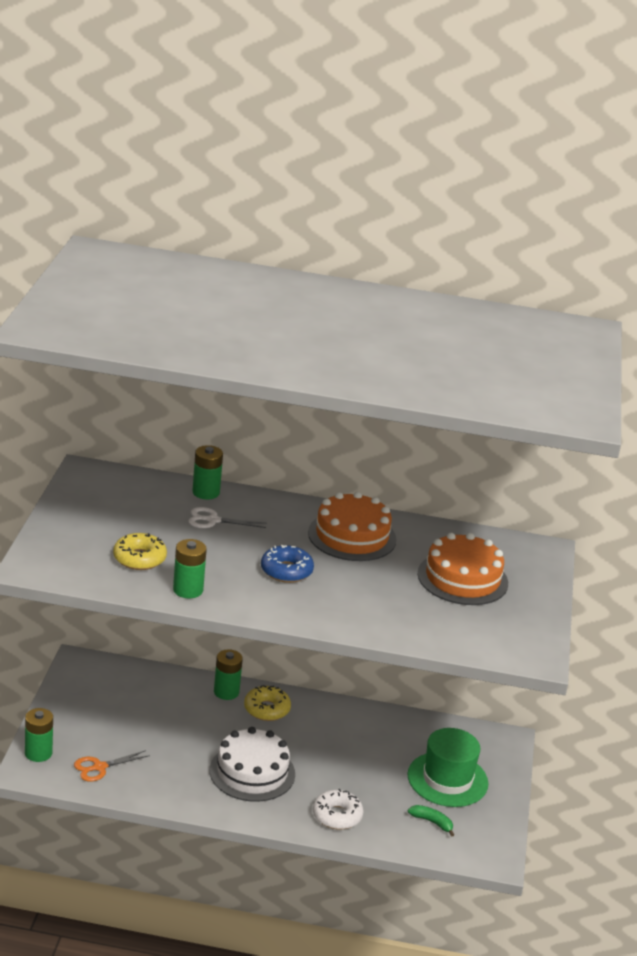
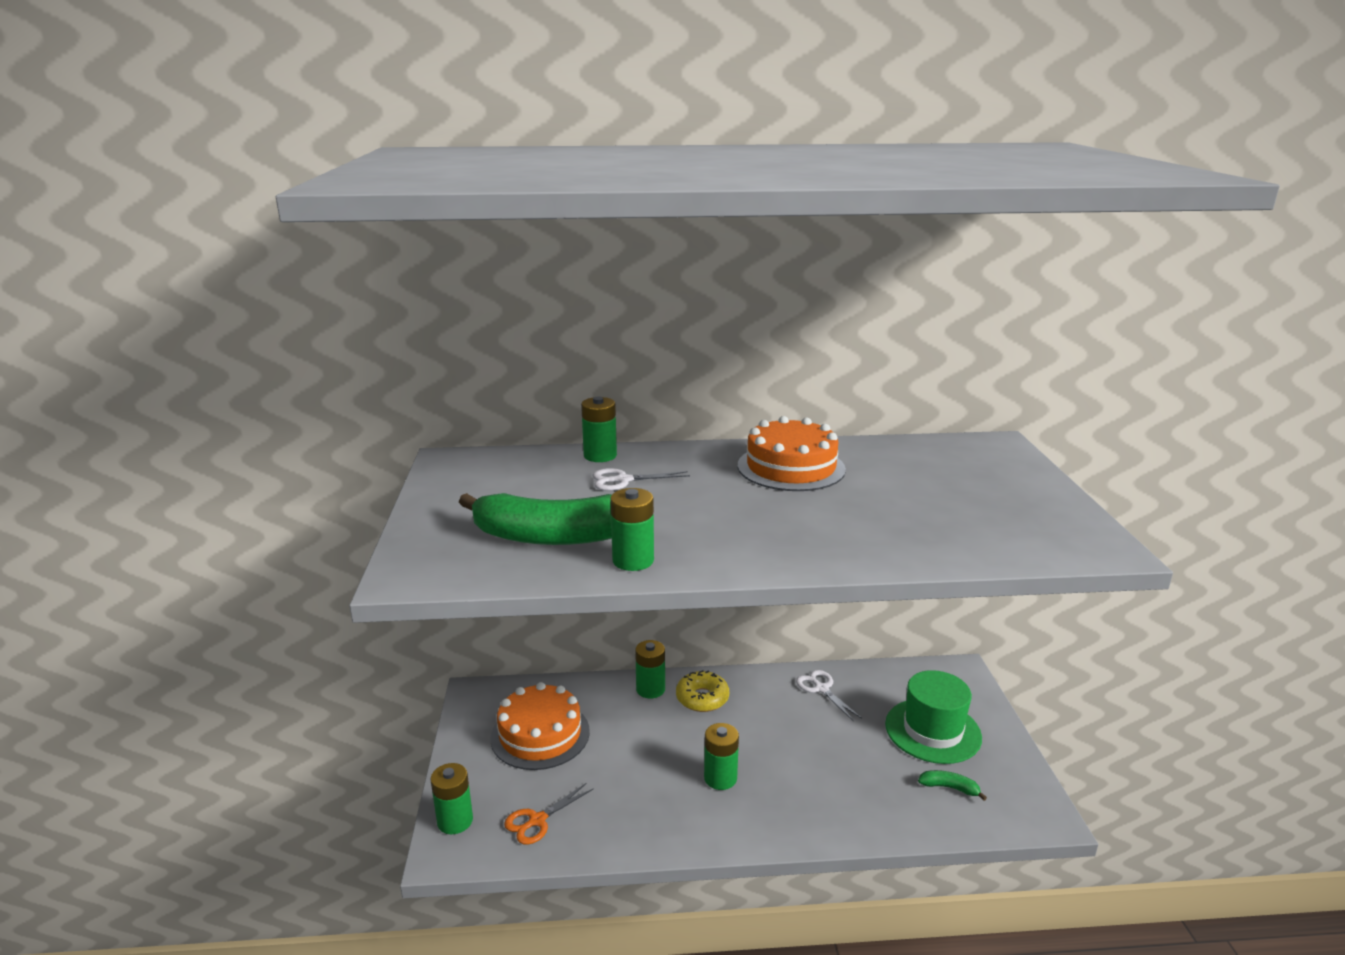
camera: 10 degrees left, 5 degrees down
yellow donut [113,533,167,570] -> green banana [459,493,612,545]
white cake [209,727,295,802] -> green battery [704,723,739,790]
blue donut [261,545,314,583] -> none
white donut [313,789,364,830] -> none
orange cake [417,533,508,605] -> orange cake moved to [490,682,590,770]
none -> white scissors [796,670,862,721]

